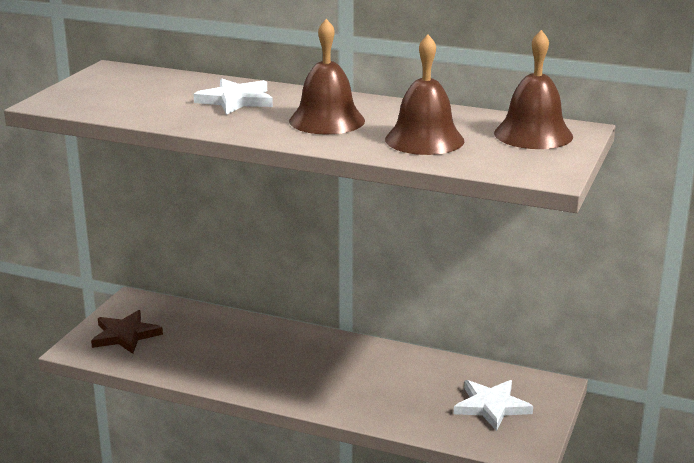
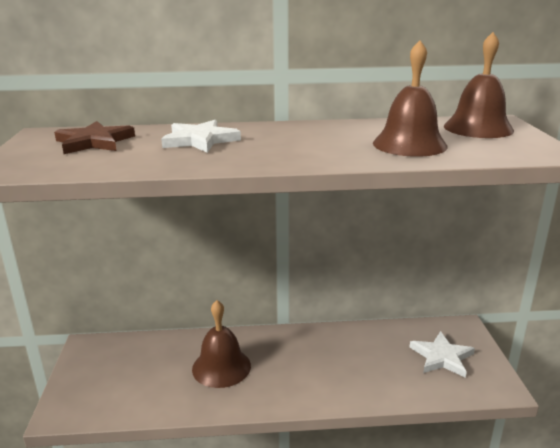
camera: 25 degrees left, 0 degrees up
brown star [91,310,163,354] -> brown star moved to [54,121,135,154]
brown bell [289,19,365,134] -> brown bell moved to [192,300,251,388]

